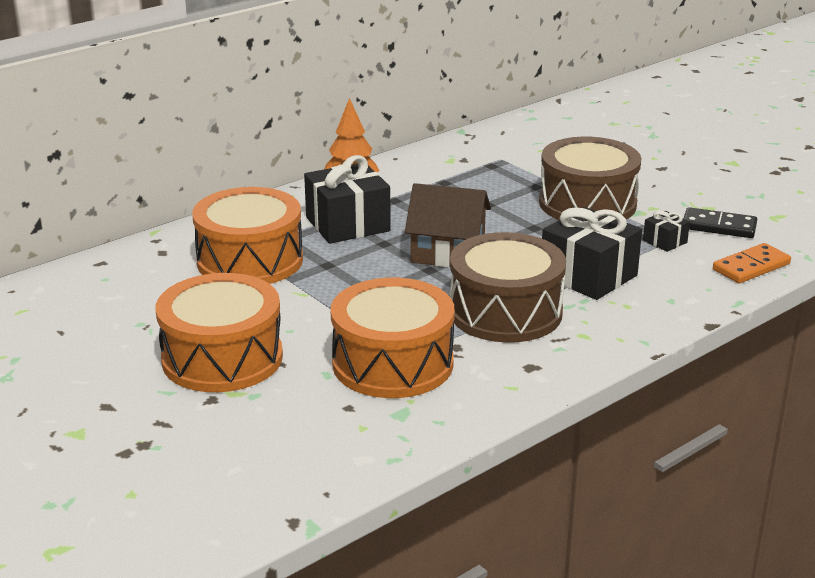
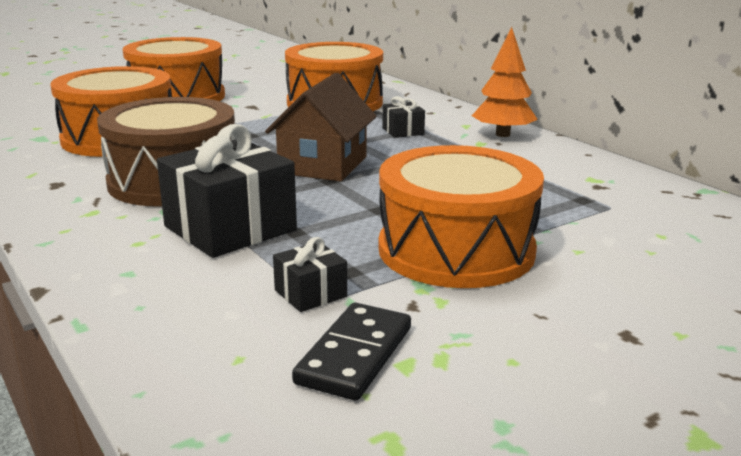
camera: 95 degrees right, 5 degrees down
black gift [304,155,391,244] -> black gift [382,96,425,138], size x0.47
brown drum [539,137,642,220] -> orange drum [378,145,544,288]
orange domino [713,243,791,283] -> none

